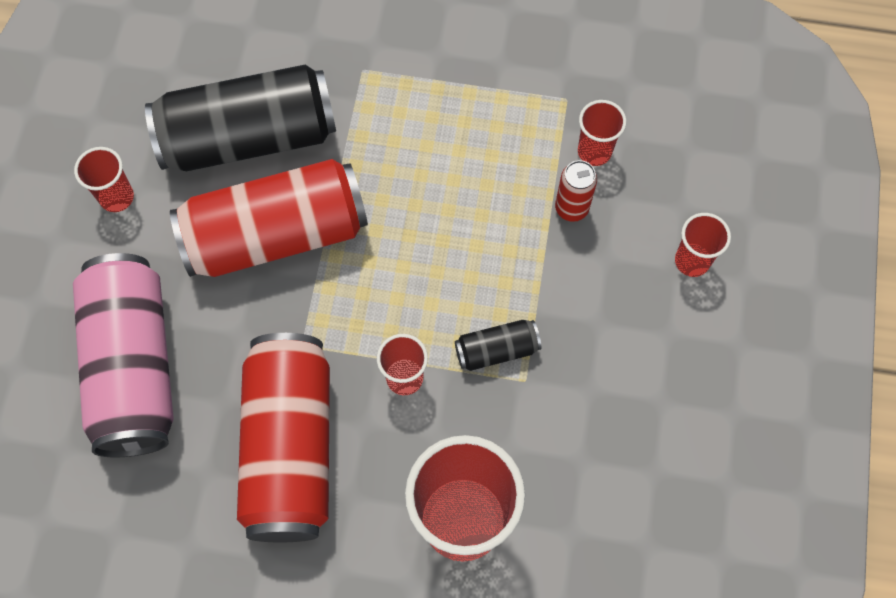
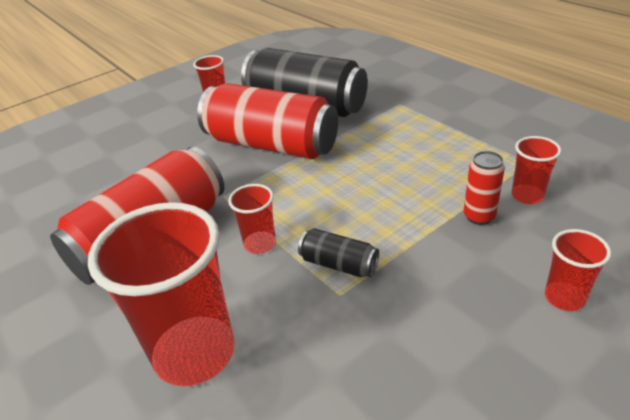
camera: 45 degrees right, 30 degrees down
pink can [73,253,173,457] -> none

